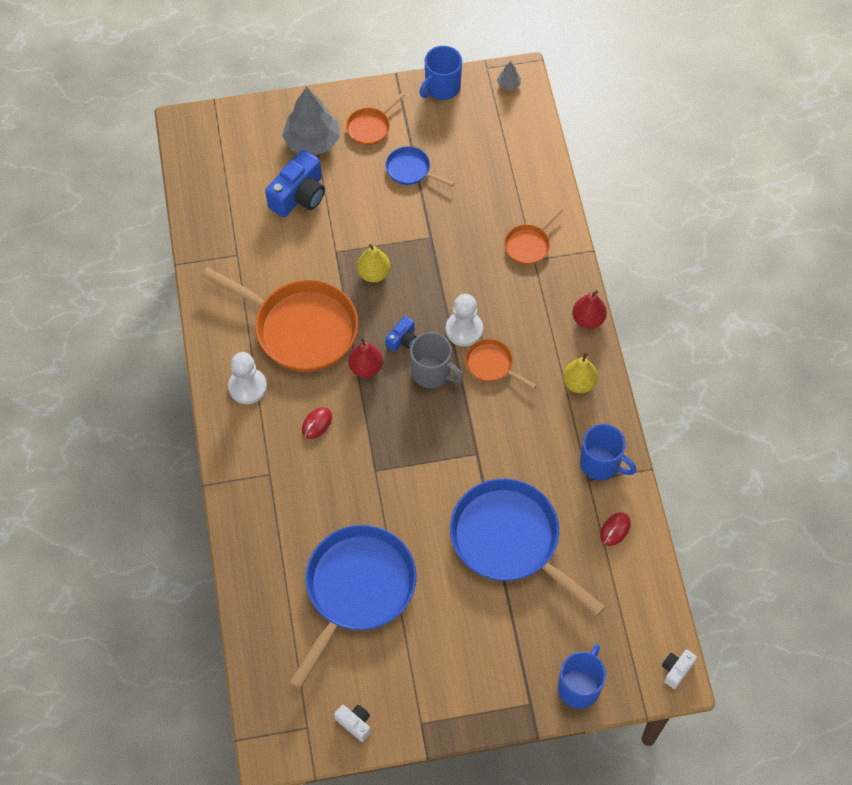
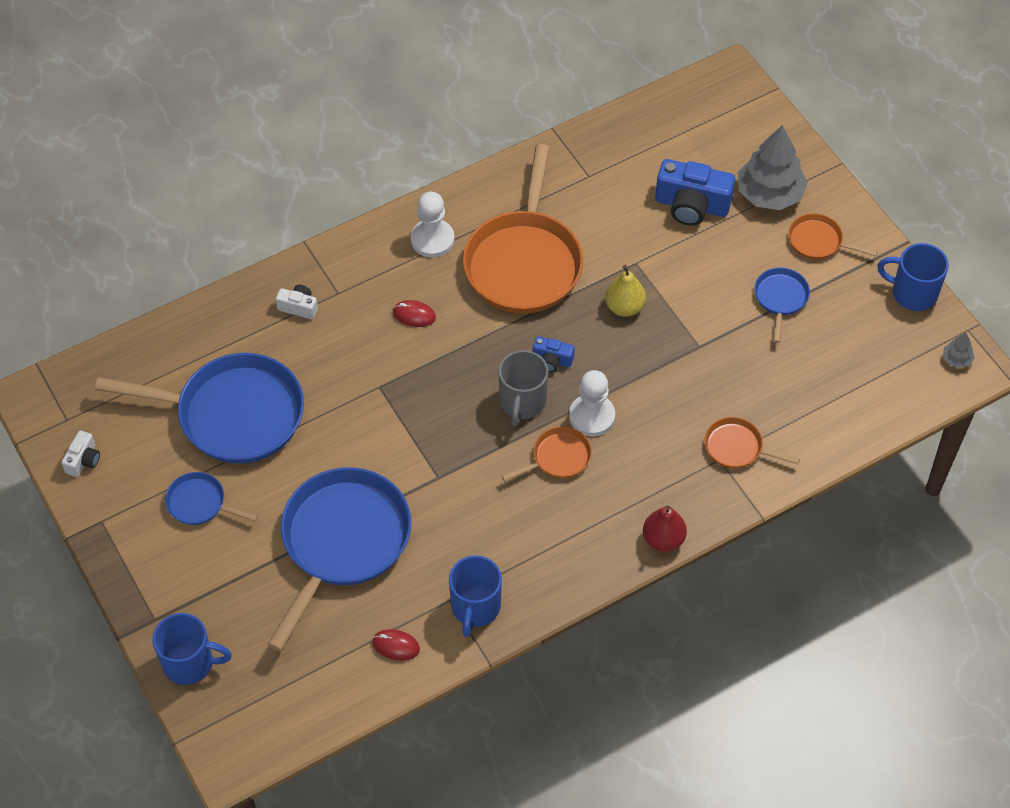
camera: 70 degrees right, 5 degrees down
red pear [348,337,383,378] -> none
orange pan [465,339,537,389] -> orange pan turned 45 degrees clockwise [502,426,592,481]
yellow pear [563,352,598,393] -> none
white camera [662,650,697,689] -> white camera moved to [276,285,318,319]
none -> blue pan [165,472,258,525]

